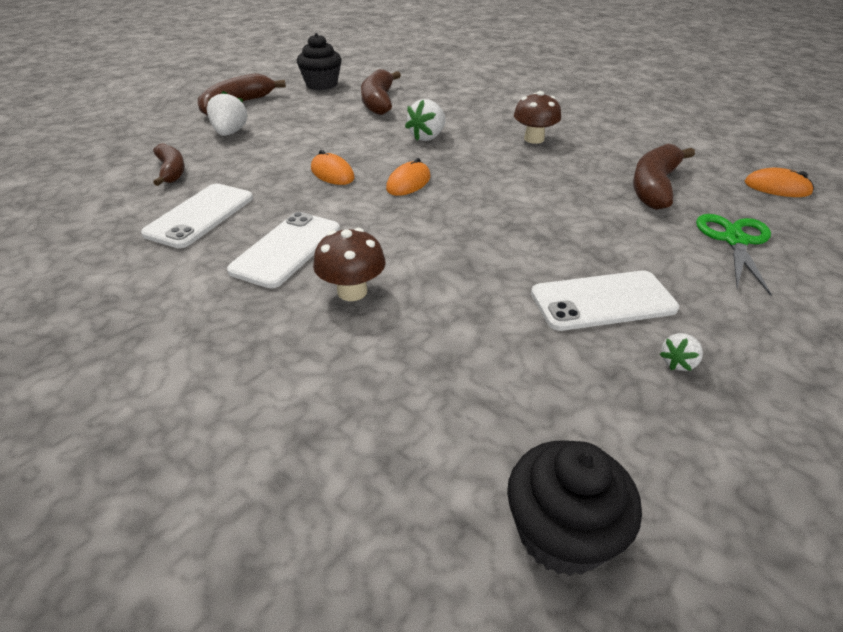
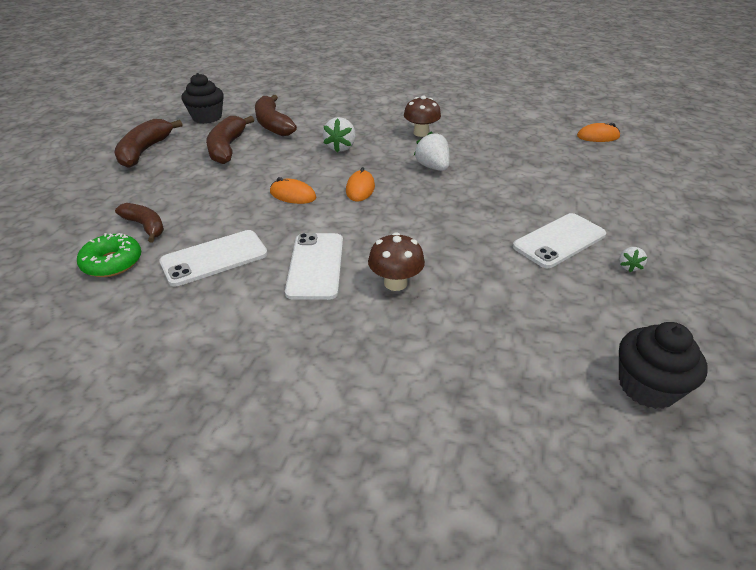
camera: 25 degrees left, 0 degrees up
white phone [141,184,253,248] -> white phone turned 60 degrees clockwise [159,230,268,286]
white strawberry [207,91,247,136] -> white strawberry moved to [414,131,450,171]
brown banana [633,144,695,210] -> brown banana moved to [206,116,254,164]
green scissors [696,214,772,296] -> none
none -> green donut [77,233,141,277]

